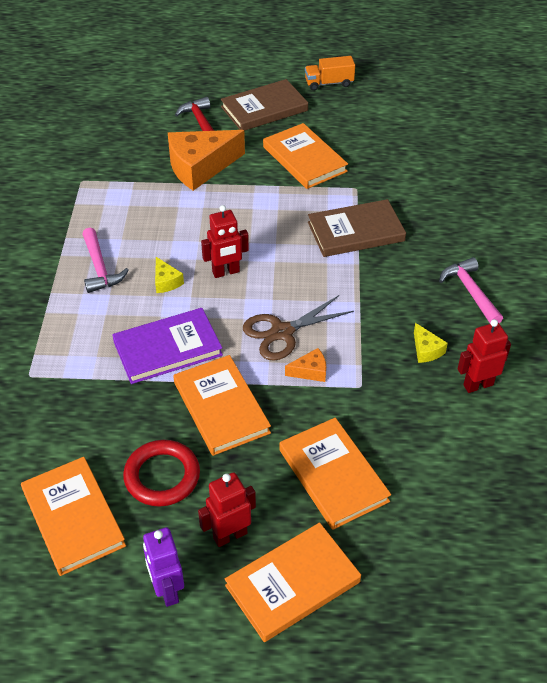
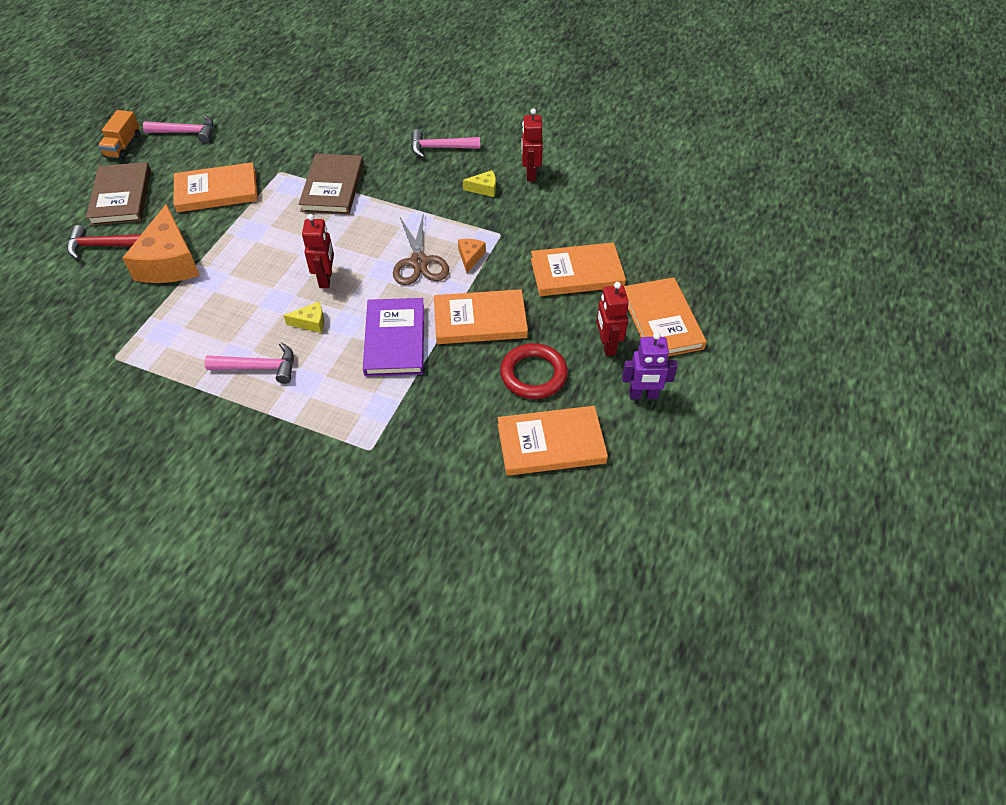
camera: 70 degrees left, 5 degrees up
none -> pink hammer [143,115,214,143]

